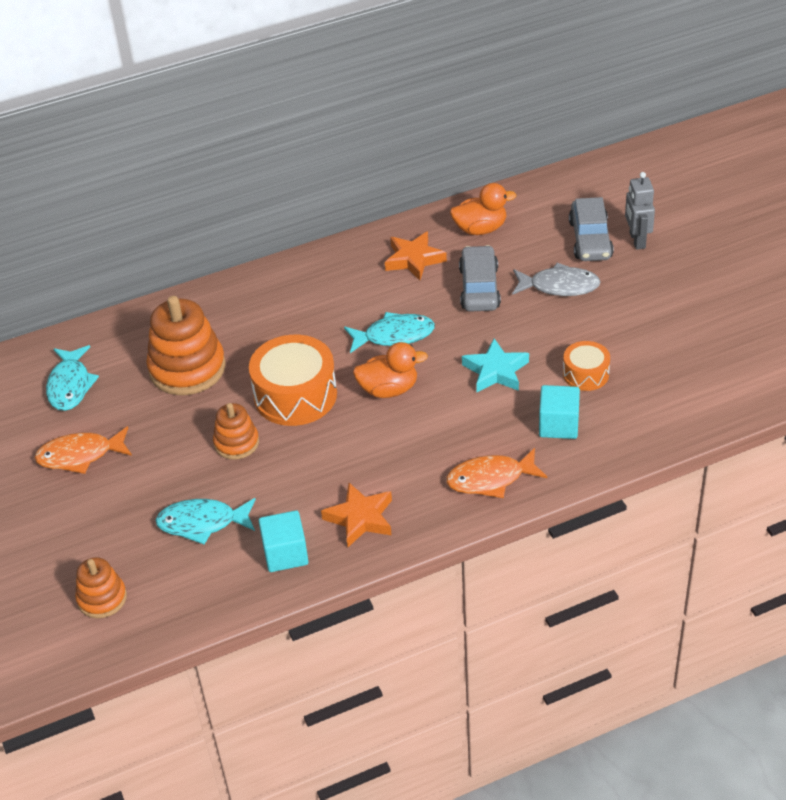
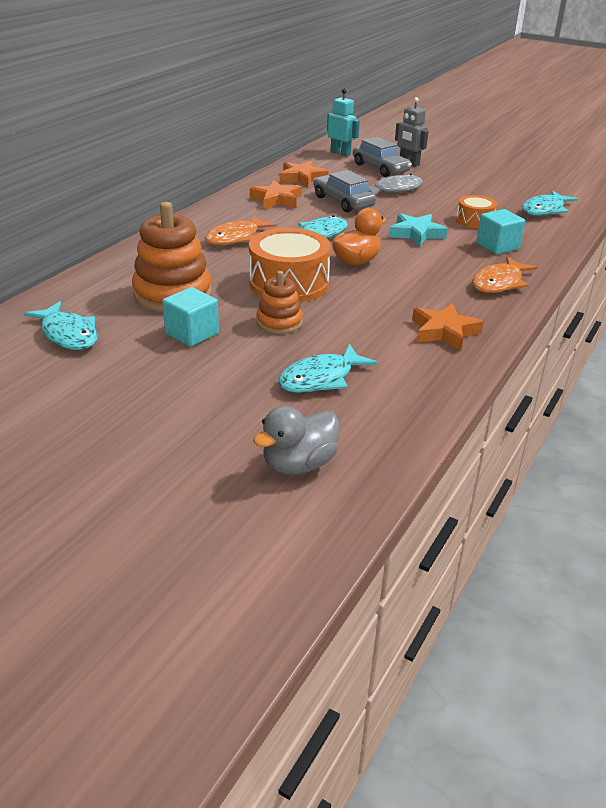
camera: 40 degrees left, 10 degrees down
orange fish [35,426,132,474] -> orange fish moved to [205,215,277,245]
orange stacking toy [75,557,127,618] -> grey duck [253,406,339,475]
turquoise cube [259,510,309,572] -> turquoise cube moved to [162,287,219,347]
orange duck [450,183,516,235] -> orange star [280,161,329,188]
none -> turquoise robot [327,89,360,157]
none -> turquoise fish [522,190,578,216]

